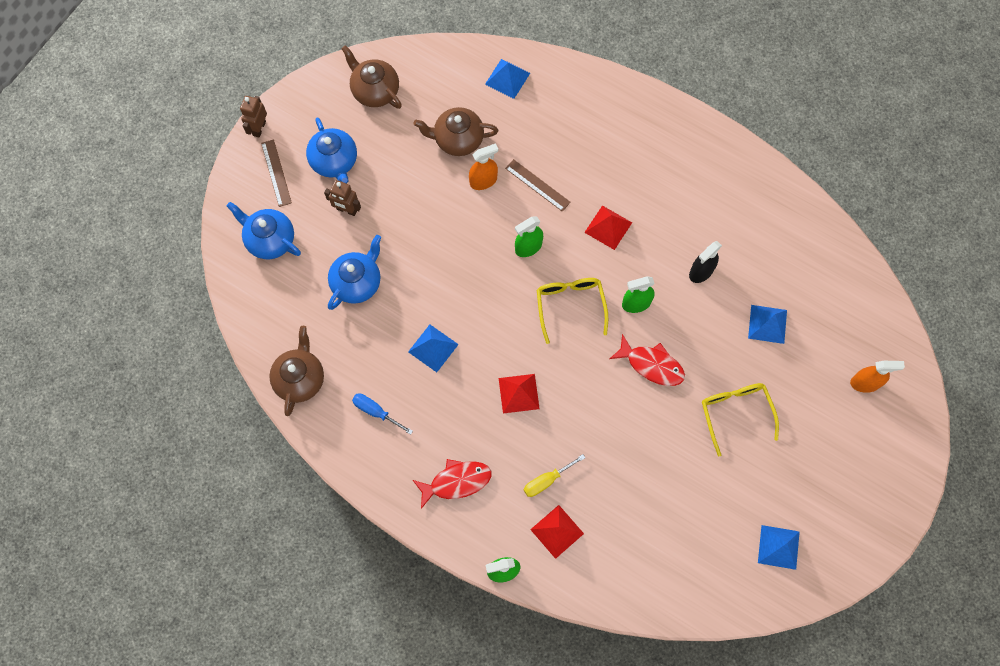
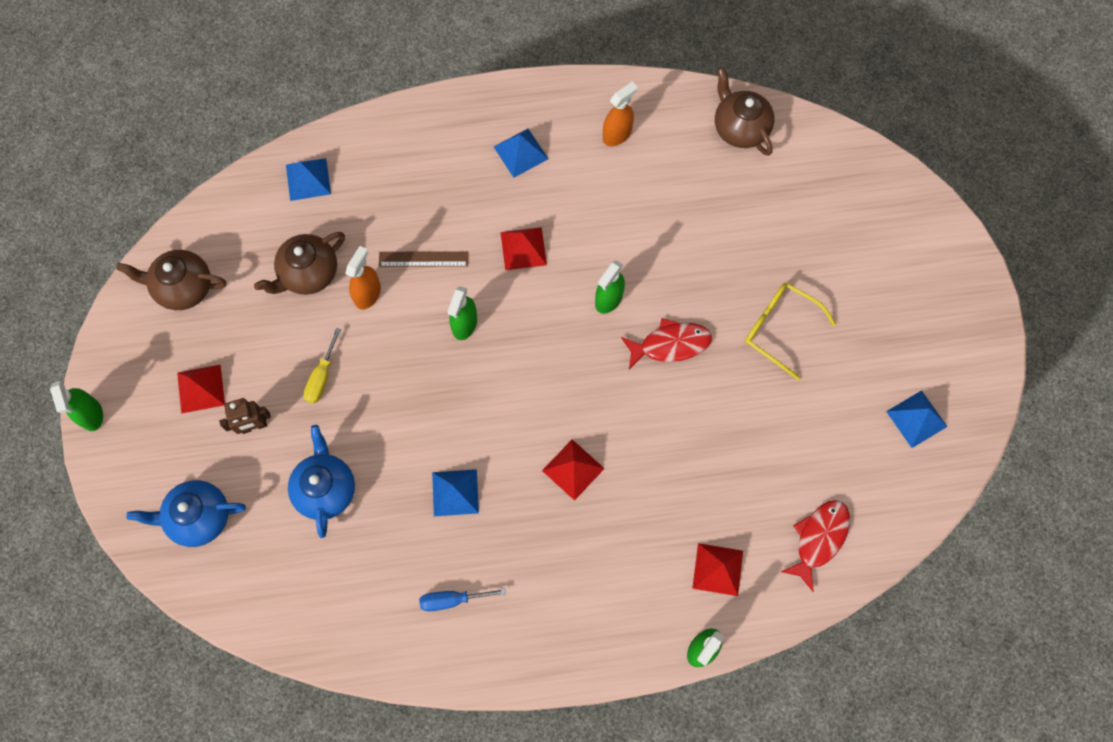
camera: 40 degrees left, 0 degrees up
brown robot [240,96,267,138] -> green spray bottle [50,381,103,431]
brown ruler [261,139,292,207] -> none
brown teapot [269,326,324,416] -> brown teapot moved to [715,67,775,156]
blue teapot [306,117,357,184] -> red pyramid [177,364,225,413]
red fish [413,459,492,509] -> red fish moved to [781,500,850,592]
yellow screwdriver [524,454,585,497] -> yellow screwdriver moved to [303,328,341,404]
yellow glasses [537,278,608,344] -> none
black spray bottle [689,241,722,283] -> none
blue pyramid [748,305,787,344] -> blue pyramid moved to [494,129,548,177]
orange spray bottle [850,361,905,393] -> orange spray bottle moved to [603,81,638,146]

